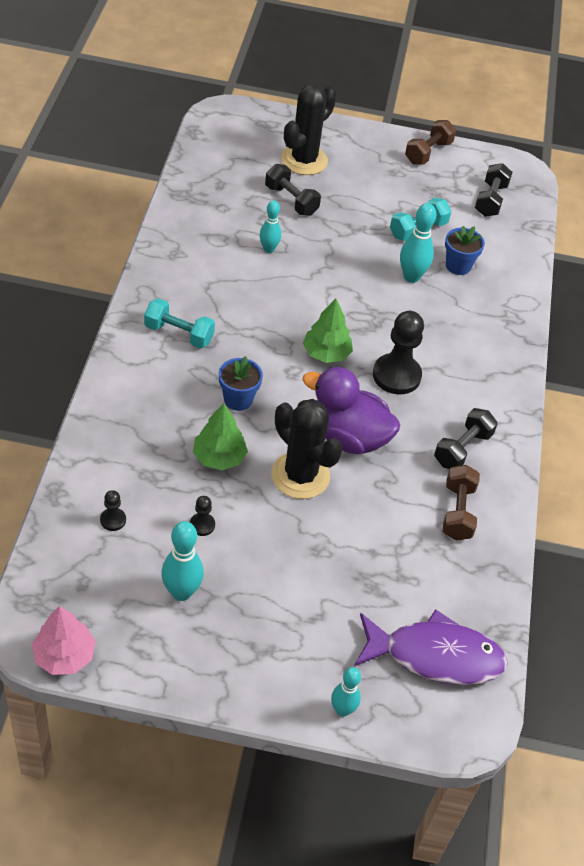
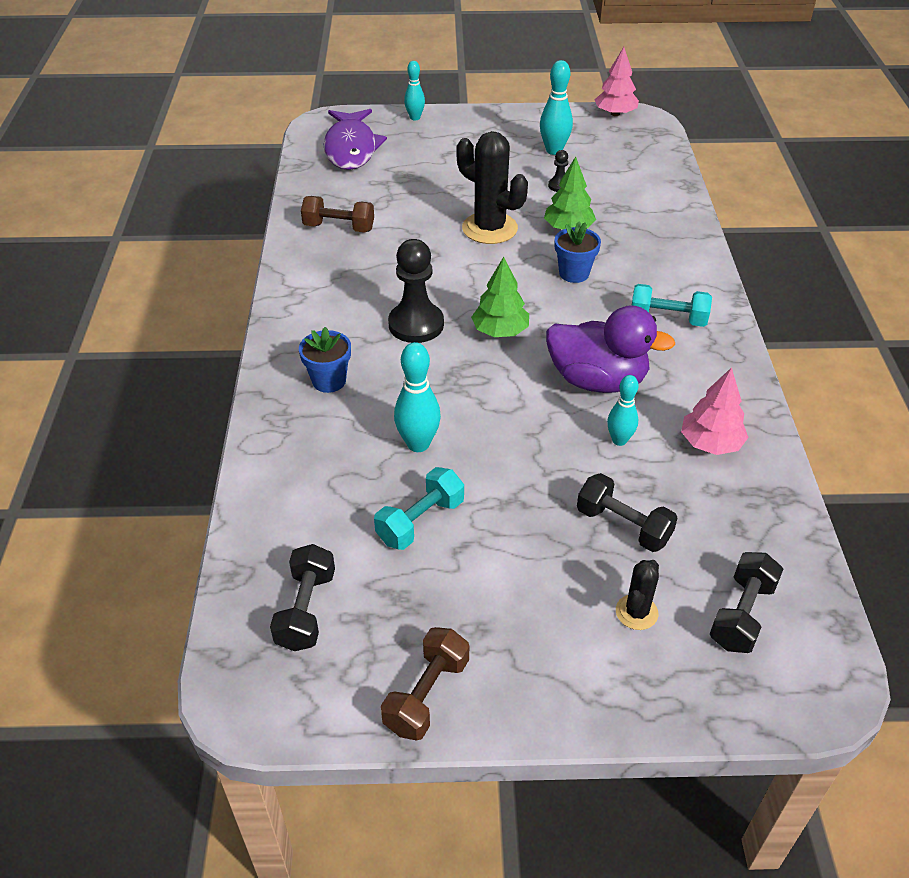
camera: 175 degrees right, 5 degrees down
black pawn [100,490,126,531] -> none
black cactus [281,84,337,175] -> black cactus [616,560,659,630], size x0.52
purple duck [302,367,400,454] -> purple duck moved to [546,305,675,393]
purple fish [354,609,508,685] -> purple fish turned 90 degrees counterclockwise [323,109,387,170]
black dumbbell [434,408,498,469] -> black dumbbell moved to [710,552,783,653]
brown dumbbell [442,465,480,540] -> brown dumbbell turned 75 degrees counterclockwise [301,196,374,232]
blue flower pot [445,226,485,275] -> blue flower pot moved to [299,327,351,393]
none -> pink tree [681,367,749,455]

